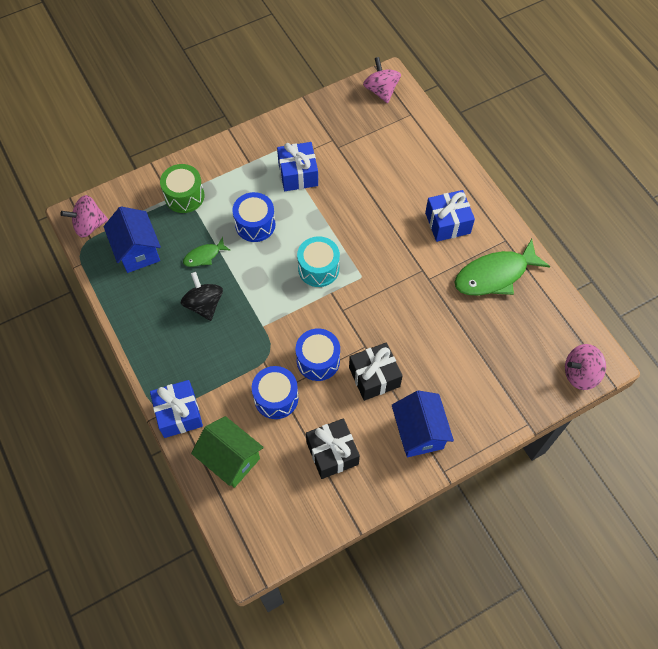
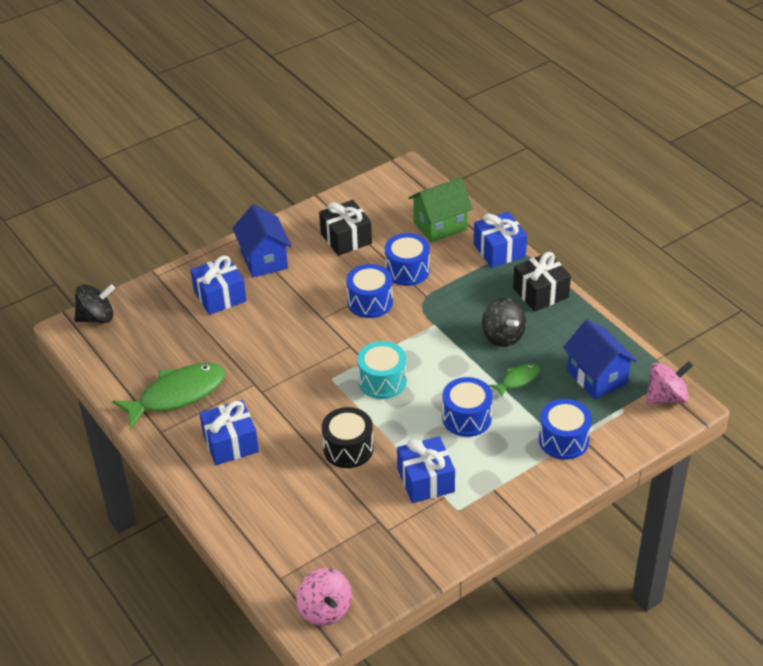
camera: 175 degrees right, 20 degrees down
green drum [160,164,204,213] -> blue drum [539,399,592,460]
green house [191,416,264,488] -> green house turned 60 degrees counterclockwise [409,177,473,243]
black gift [349,342,403,401] -> black gift moved to [513,252,571,312]
pink spinning top [565,344,606,390] -> black spinning top [74,284,115,323]
none -> blue gift [191,256,247,315]
none -> black drum [322,407,374,468]

